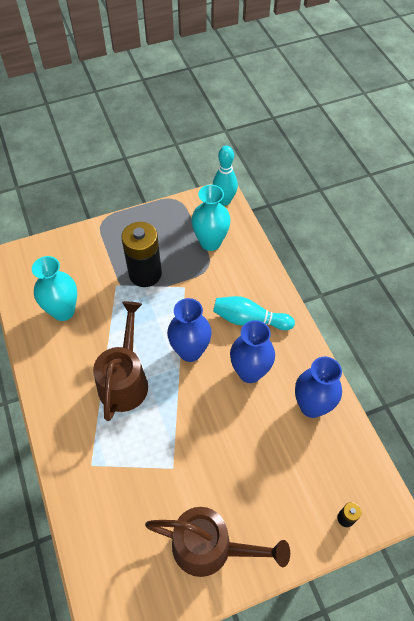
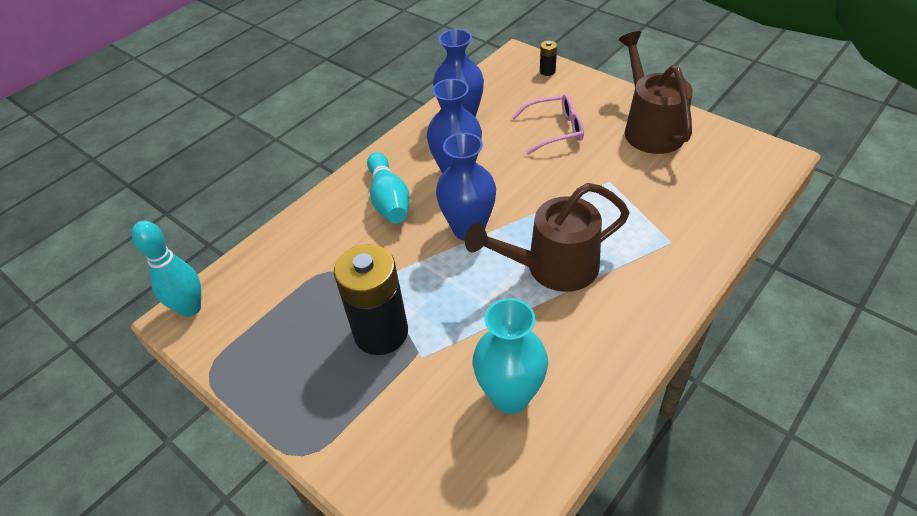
camera: 115 degrees left, 10 degrees down
turquoise vase [191,185,231,251] -> none
none -> pink glasses [512,94,584,155]

